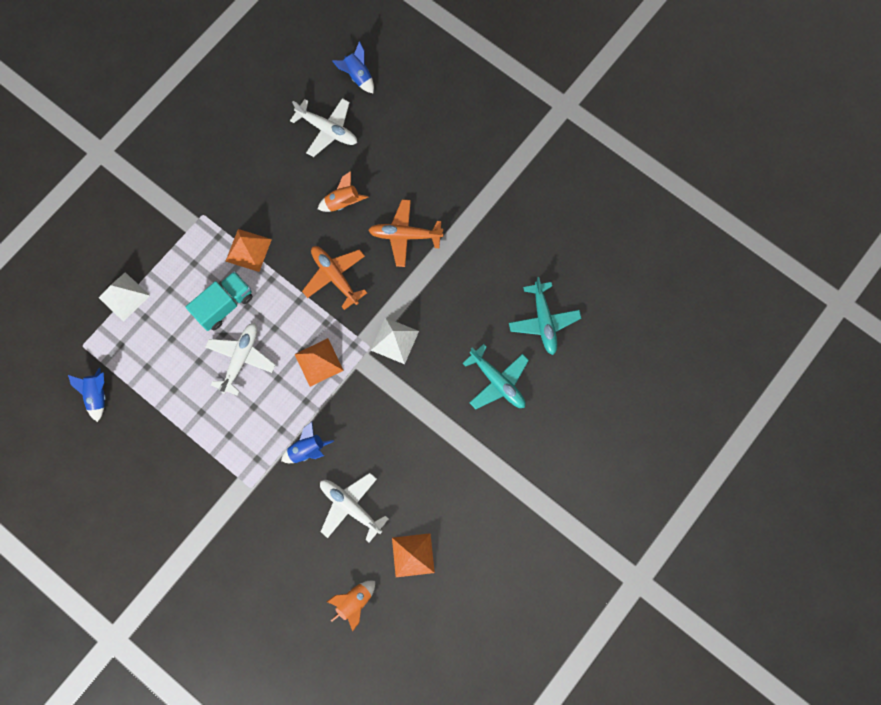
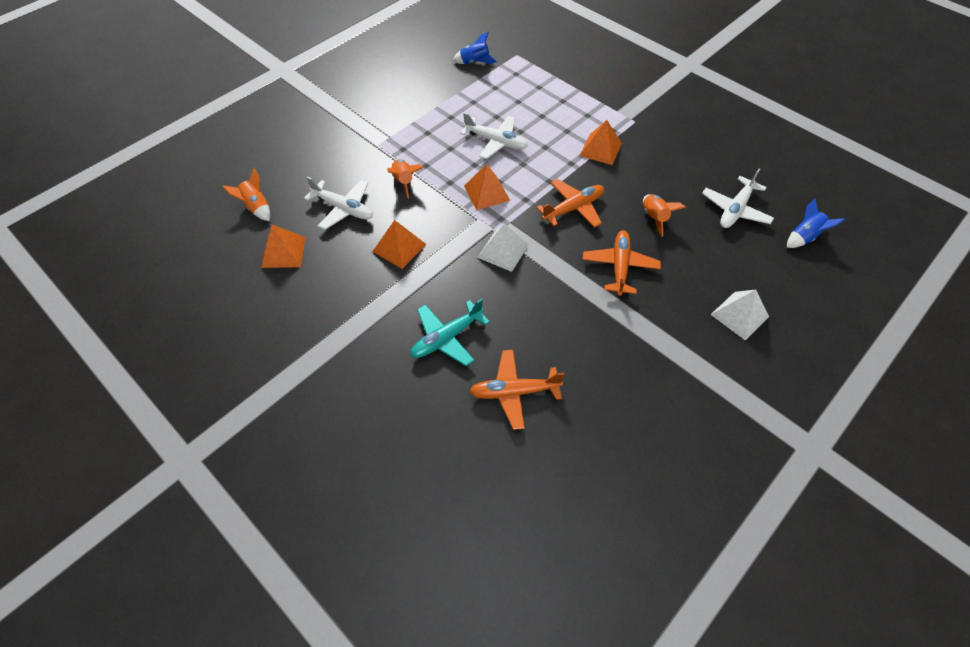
camera: 95 degrees right, 20 degrees down
white pyramid [99,272,150,322] -> white pyramid moved to [711,289,769,340]
turquoise truck [186,271,253,331] -> none
blue rocket [281,422,334,463] -> orange rocket [387,159,423,198]
white plane [320,473,389,542] -> white plane turned 75 degrees clockwise [304,176,373,230]
turquoise plane [509,277,581,355] -> orange plane [469,350,565,430]
none -> orange pyramid [372,220,426,269]

